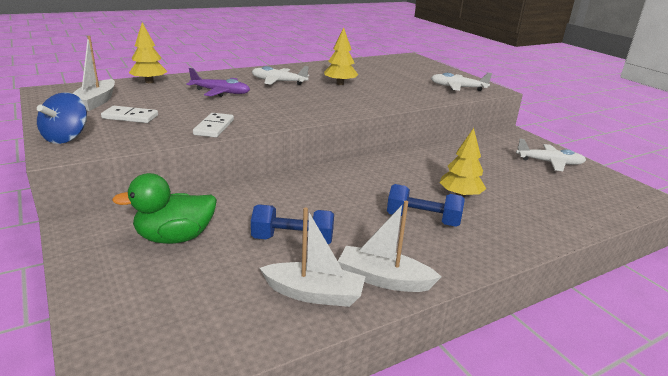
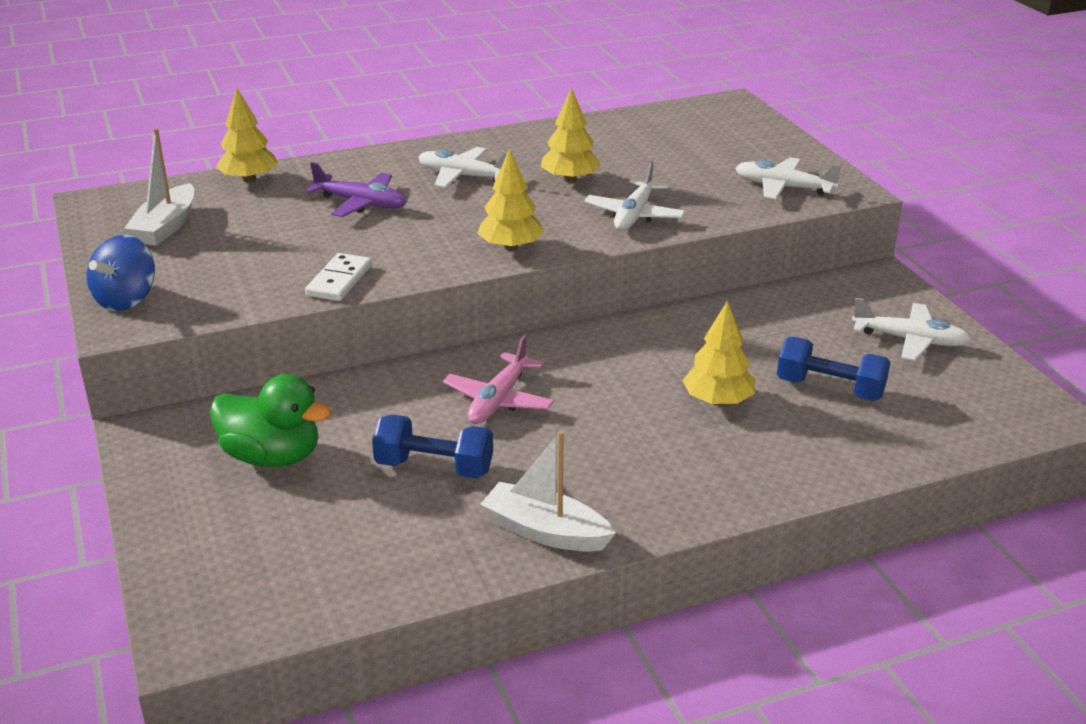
camera: 10 degrees right, 5 degrees up
white domino [101,106,158,123] -> none
green duck [112,173,217,244] -> green duck turned 150 degrees counterclockwise [210,374,331,467]
white boat [260,208,366,307] -> none
blue dumbbell [387,184,465,227] -> blue dumbbell moved to [777,337,890,401]
none -> pink plane [443,335,554,424]
none -> yellow tree [477,149,544,251]
none -> white plane [584,161,686,230]

